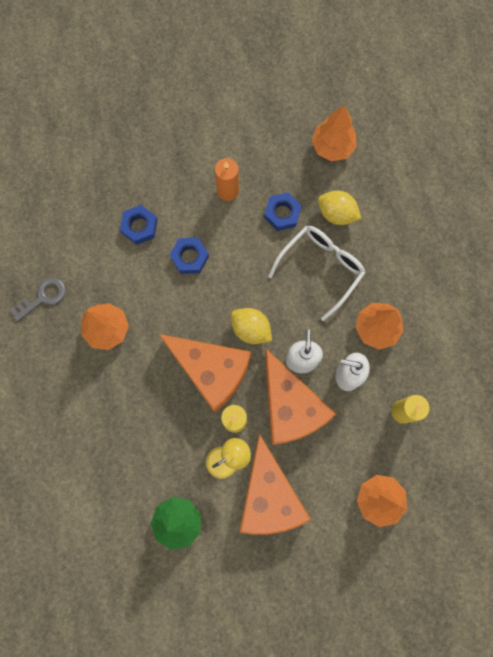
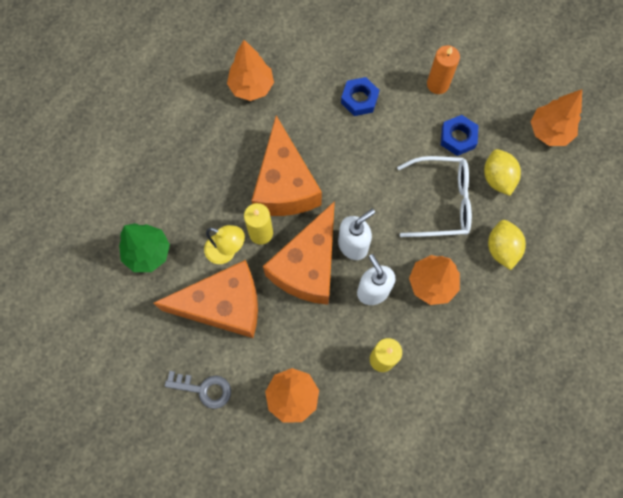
camera: 50 degrees right, 5 degrees down
grey key [9,277,66,322] -> grey key moved to [164,371,231,409]
blue nut [120,205,158,245] -> none
yellow lemon [231,308,272,344] -> yellow lemon moved to [488,220,526,270]
orange cheese [240,434,311,535] -> orange cheese turned 135 degrees counterclockwise [153,260,258,338]

